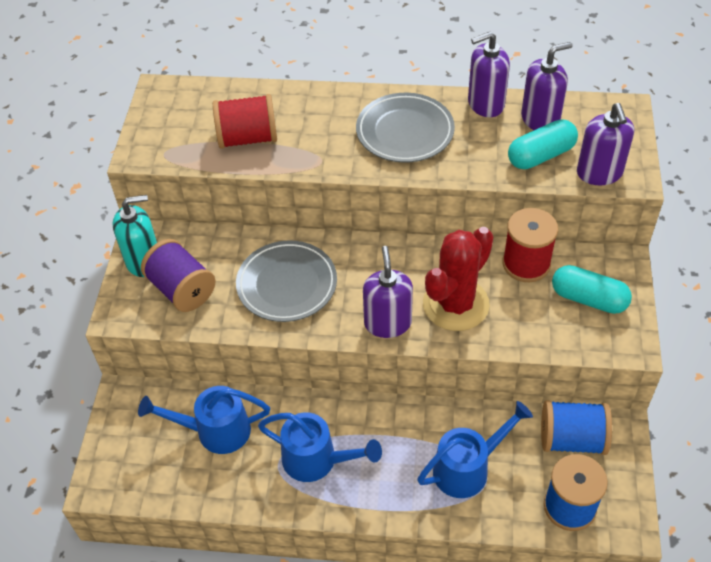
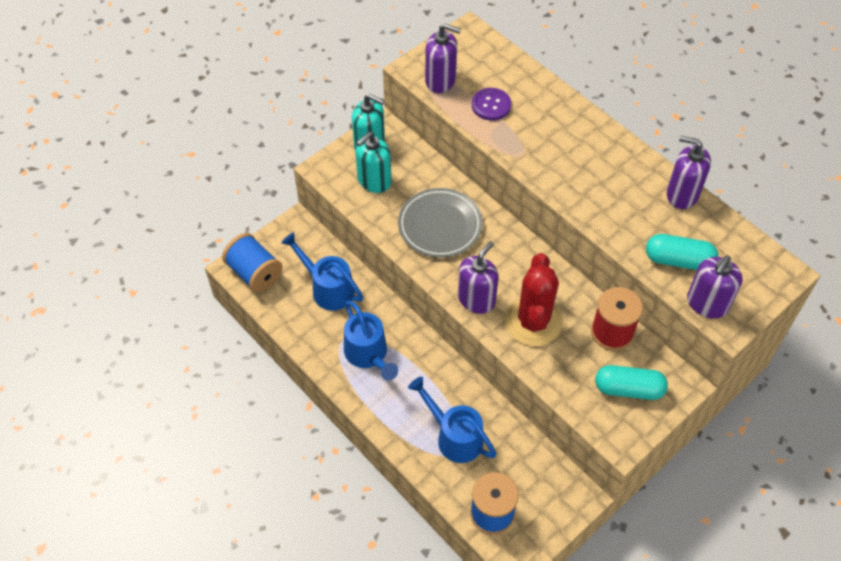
camera: 40 degrees right, 5 degrees up
purple spool [141,239,216,312] -> turquoise soap dispenser [355,132,391,193]
red spool [213,94,277,149] -> purple button [472,88,511,120]
grey plate [356,93,455,163] -> none
blue watering can [417,401,533,498] -> blue watering can turned 150 degrees counterclockwise [408,377,497,463]
red cactus [423,227,494,331] -> red cactus turned 75 degrees counterclockwise [505,253,563,346]
purple soap dispenser [521,42,573,130] -> purple soap dispenser moved to [425,24,461,93]
blue spool [541,400,612,455] -> blue spool moved to [222,233,283,292]
turquoise capsule [552,265,632,314] -> turquoise capsule turned 60 degrees counterclockwise [595,365,668,400]

